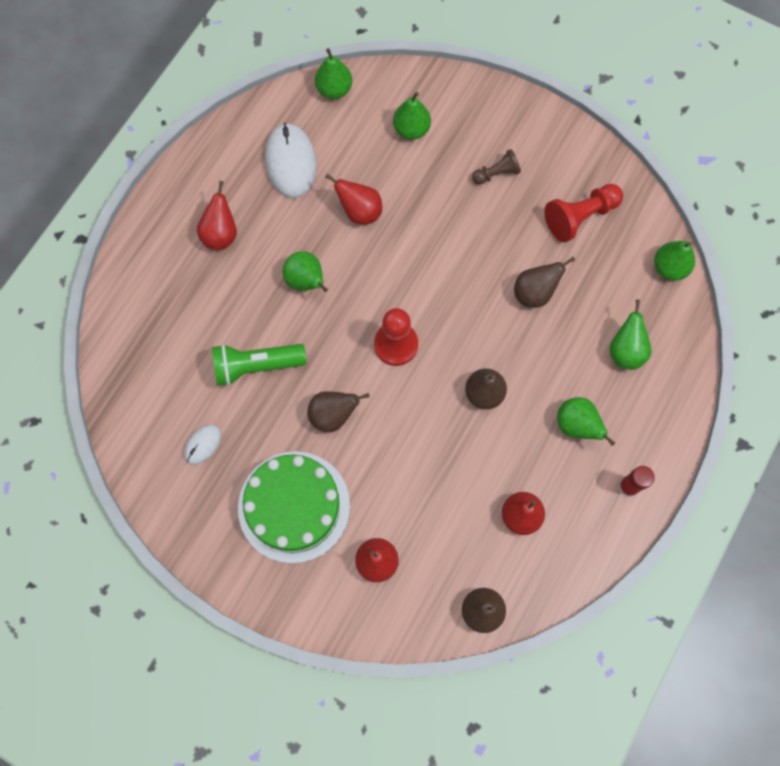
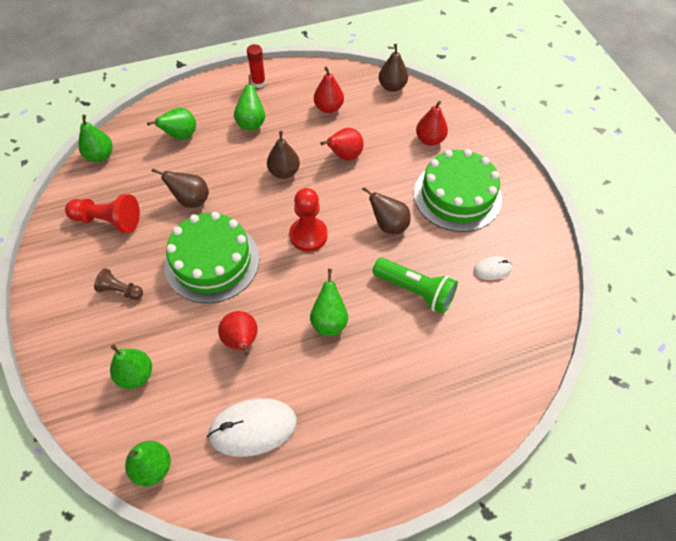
camera: 140 degrees left, 15 degrees down
red pear [197,181,237,250] -> red pear moved to [321,128,364,161]
white mouse [265,123,317,198] -> white mouse turned 45 degrees clockwise [207,398,297,457]
none -> green cake [164,212,259,303]

